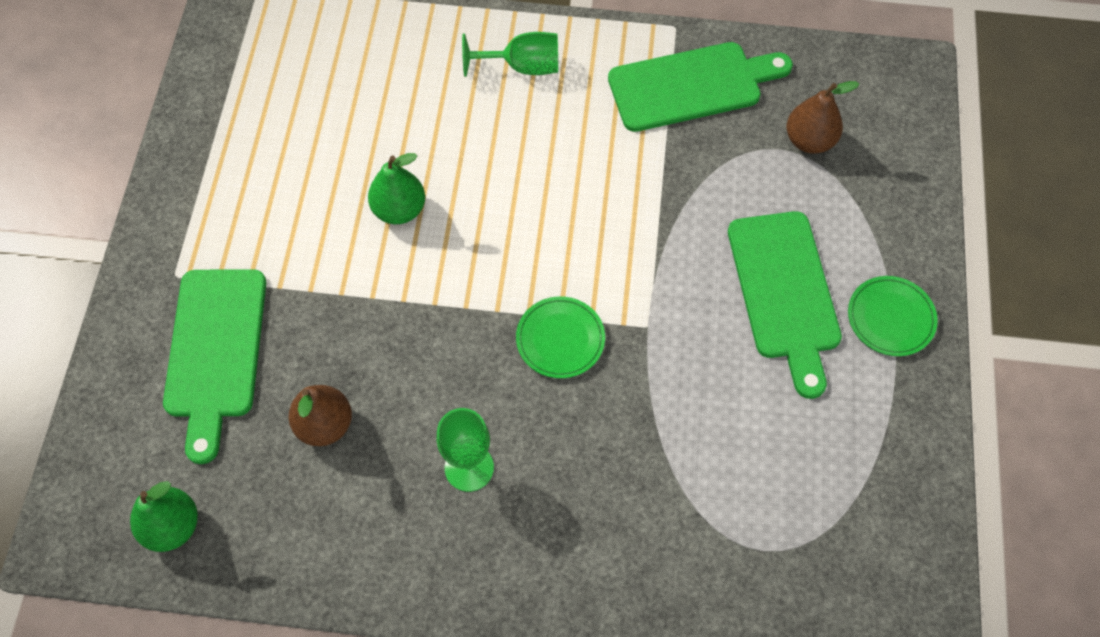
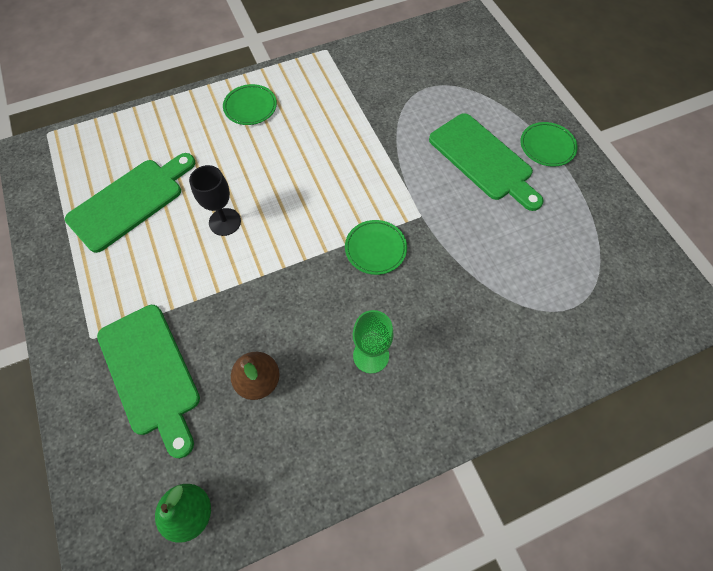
camera: 30 degrees left, 0 degrees up
green pear [368,153,425,224] -> black goblet [189,165,241,236]
green goblet [462,32,558,77] -> green plate [223,84,277,125]
green cutting board [608,42,793,132] -> green cutting board moved to [65,153,195,253]
brown pear [787,81,859,154] -> none

